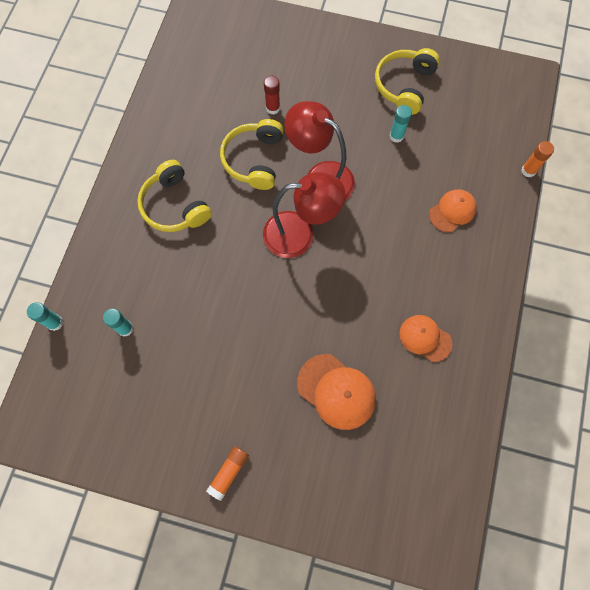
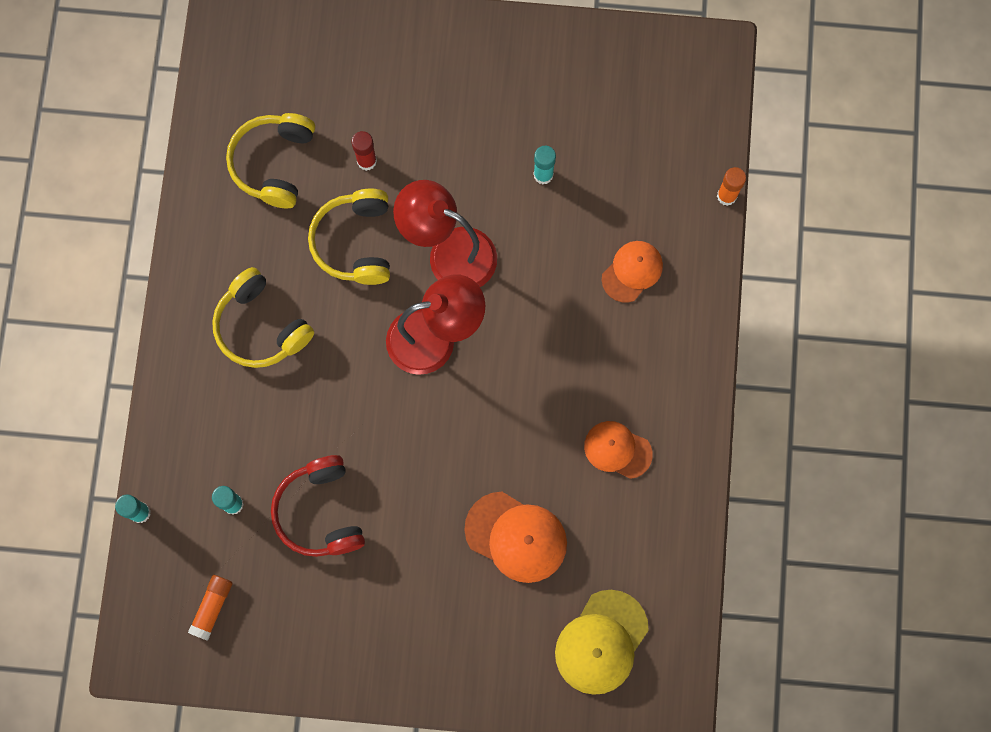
camera: 10 degrees left, 5 degrees up
orange glue stick [206,446,249,501] -> orange glue stick moved to [188,575,233,641]
yellow headphones [375,48,440,115] -> yellow headphones moved to [226,113,315,208]
none -> red headphones [271,455,365,557]
none -> yellow cap [555,590,649,695]

